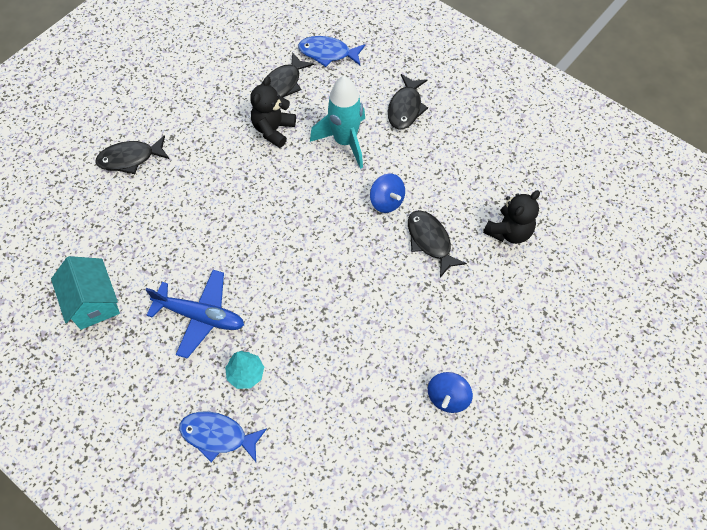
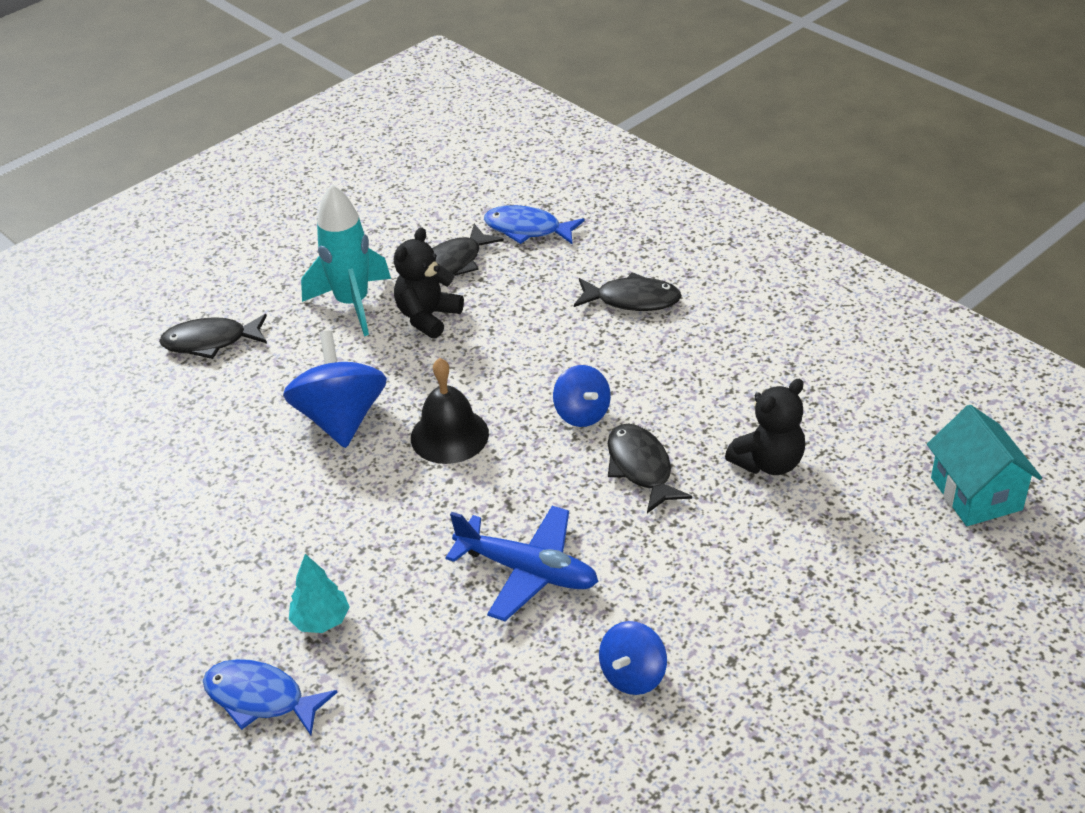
camera: 10 degrees right, 20 degrees down
turquoise house [51,256,120,330] -> turquoise house moved to [927,405,1042,526]
blue plane [145,270,244,359] -> blue plane moved to [445,506,599,621]
turquoise rocket [310,76,365,169] -> turquoise rocket moved to [301,184,391,336]
black fish [388,74,428,129] -> black fish turned 105 degrees counterclockwise [574,272,682,311]
none -> blue spinning top [283,331,387,448]
none -> black bell [411,358,489,464]

